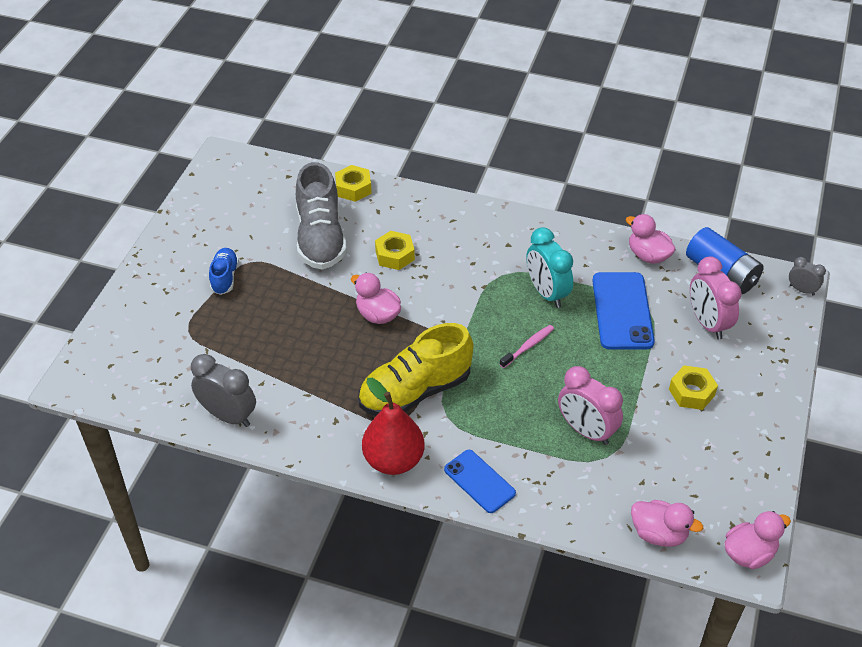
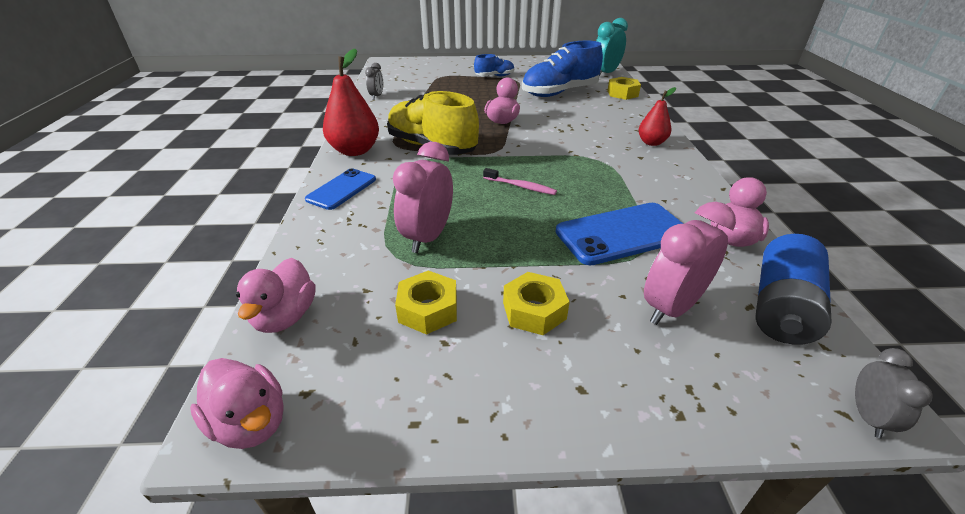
camera: 70 degrees right, 10 degrees down
grey clock [191,354,256,427] -> grey clock [365,63,383,100], size x0.55
grey shoe [296,162,347,270] -> blue shoe [522,41,603,97]
yellow nut [375,231,415,270] -> yellow nut moved to [395,271,457,335]
turquoise clock [527,227,573,308] -> turquoise clock moved to [596,18,628,76]
none -> red pear [638,87,676,146]

